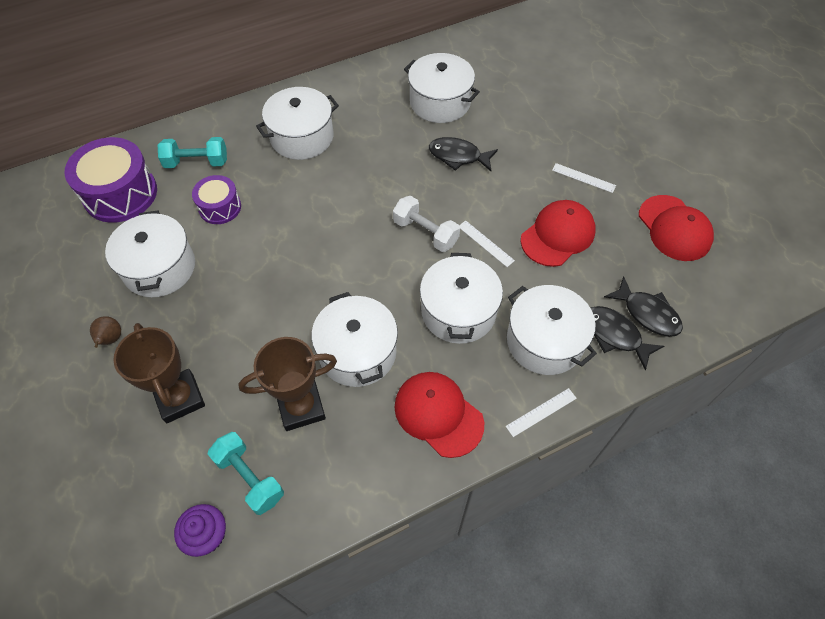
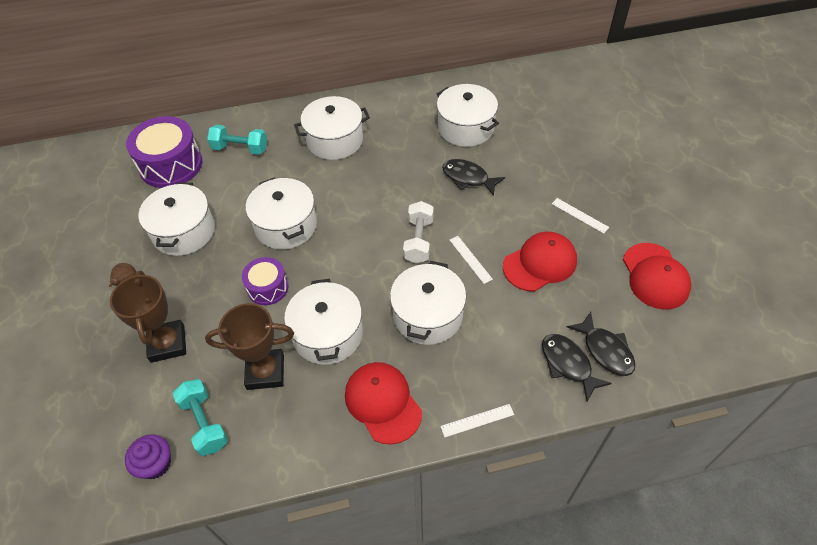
camera: 15 degrees right, 5 degrees down
purple drum [192,175,241,224] -> purple drum moved to [242,257,288,305]
white dumbbell [393,196,460,252] -> white dumbbell turned 45 degrees clockwise [403,201,434,263]
white pot [507,285,597,375] -> white pot moved to [246,178,317,249]

